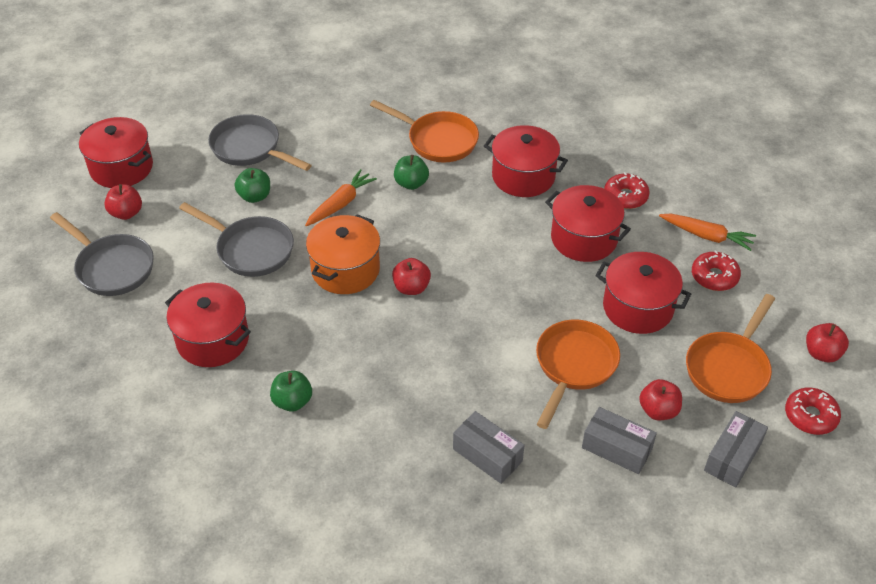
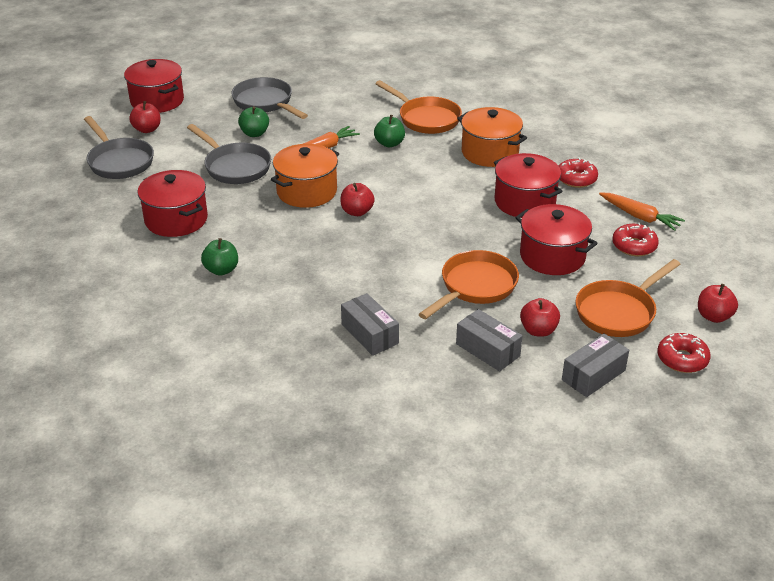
camera: 15 degrees right, 10 degrees down
red pot [484,125,568,197] -> orange pot [457,107,527,167]

